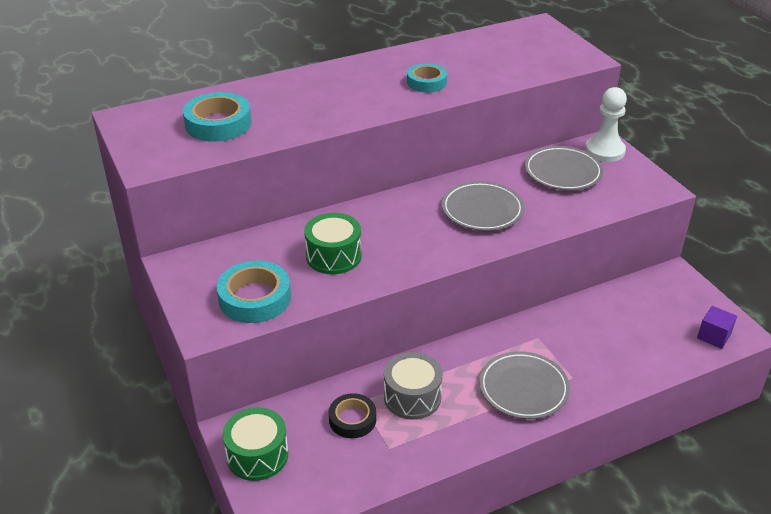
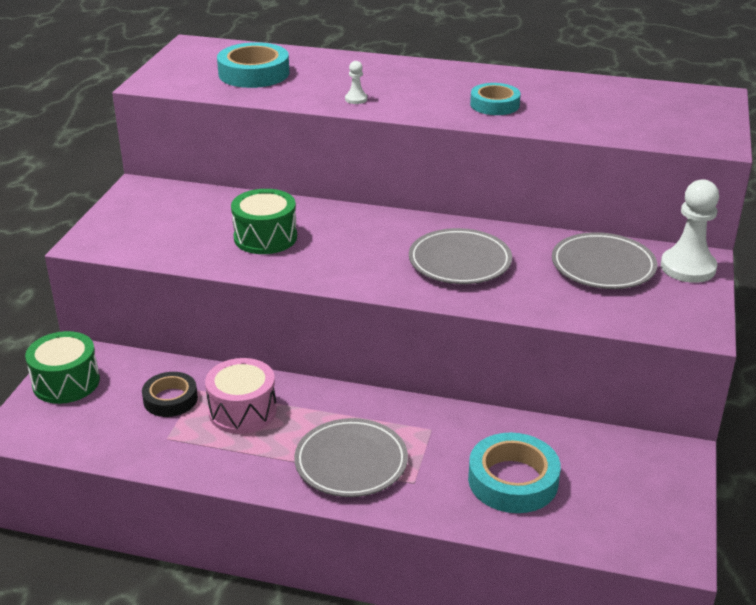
camera: 40 degrees right, 5 degrees down
turquoise tape [217,261,291,323] -> turquoise tape moved to [468,432,561,513]
grey drum [384,352,443,420] -> pink drum [205,358,277,434]
purple cube [697,306,737,349] -> none
none -> white pawn [345,61,367,104]

